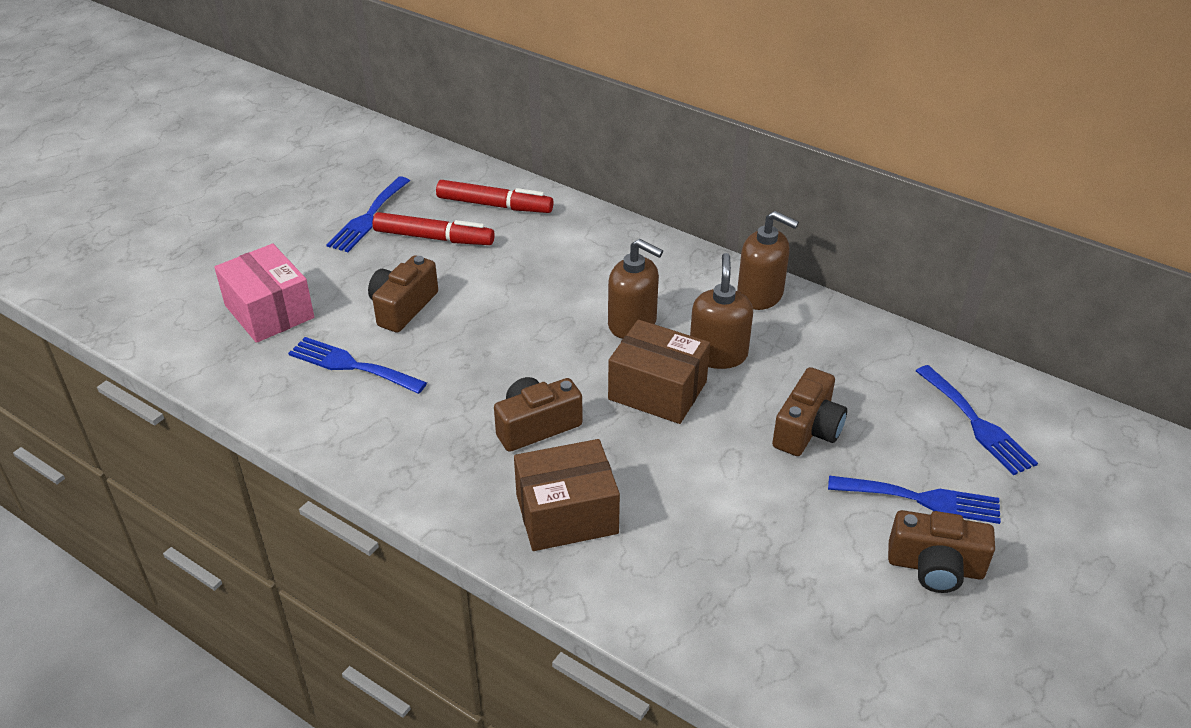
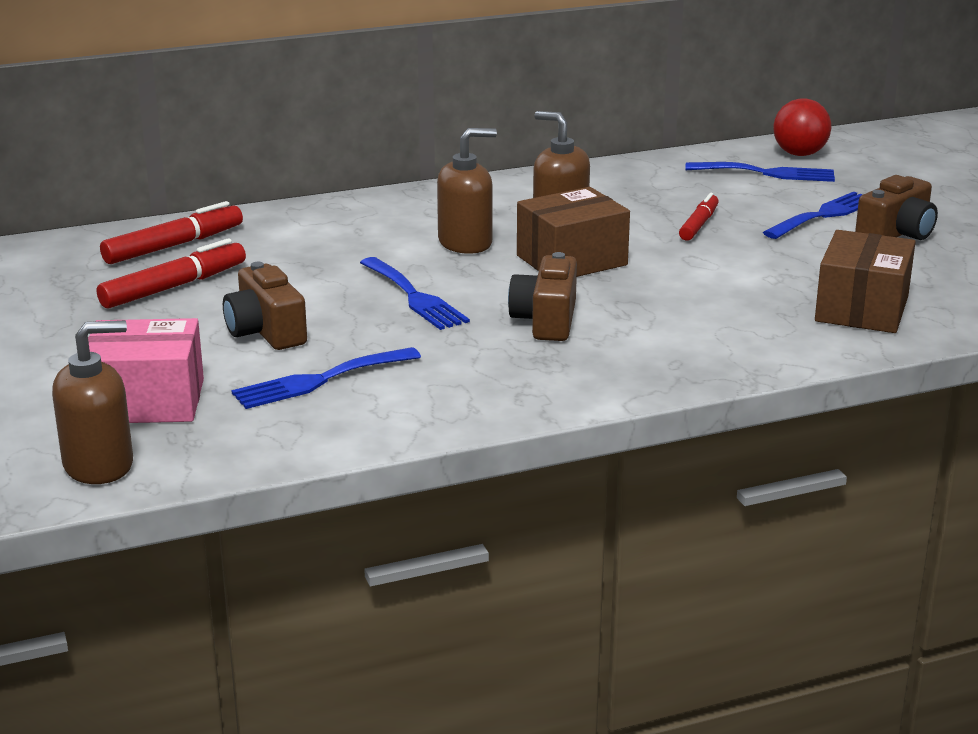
camera: 55 degrees left, 15 degrees down
blue fork [326,177,410,252] -> blue fork moved to [360,257,470,330]
brown box [514,439,620,551] -> brown box moved to [815,230,916,333]
brown soap dispenser [737,211,799,310] -> brown soap dispenser moved to [52,320,133,484]
brown camera [772,367,847,456] -> red marker [679,193,719,241]
none -> red ball [773,98,831,156]

